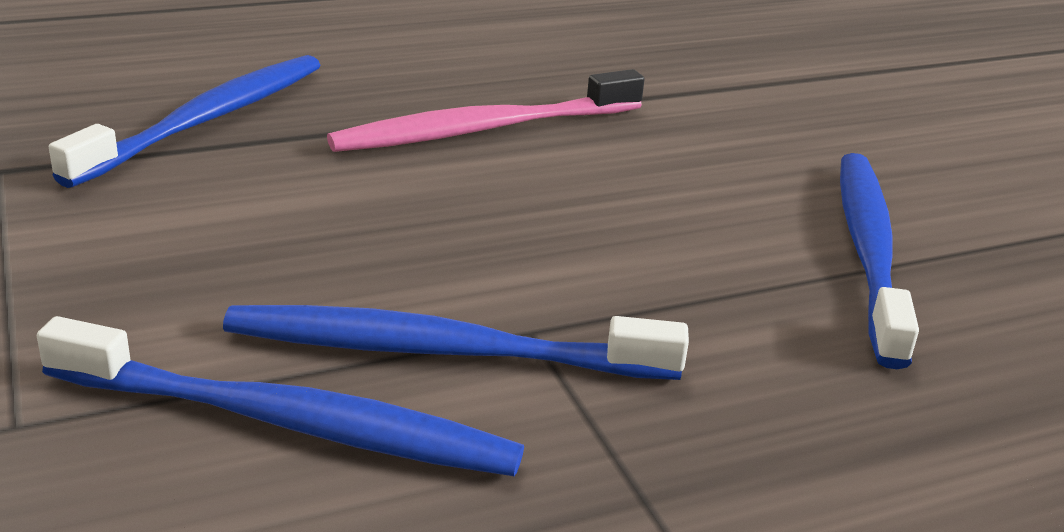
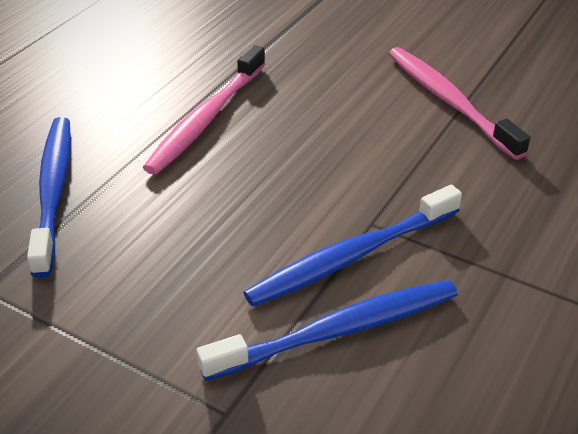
camera: 35 degrees left, 10 degrees up
blue toothbrush [840,153,919,369] -> pink toothbrush [388,47,530,160]

